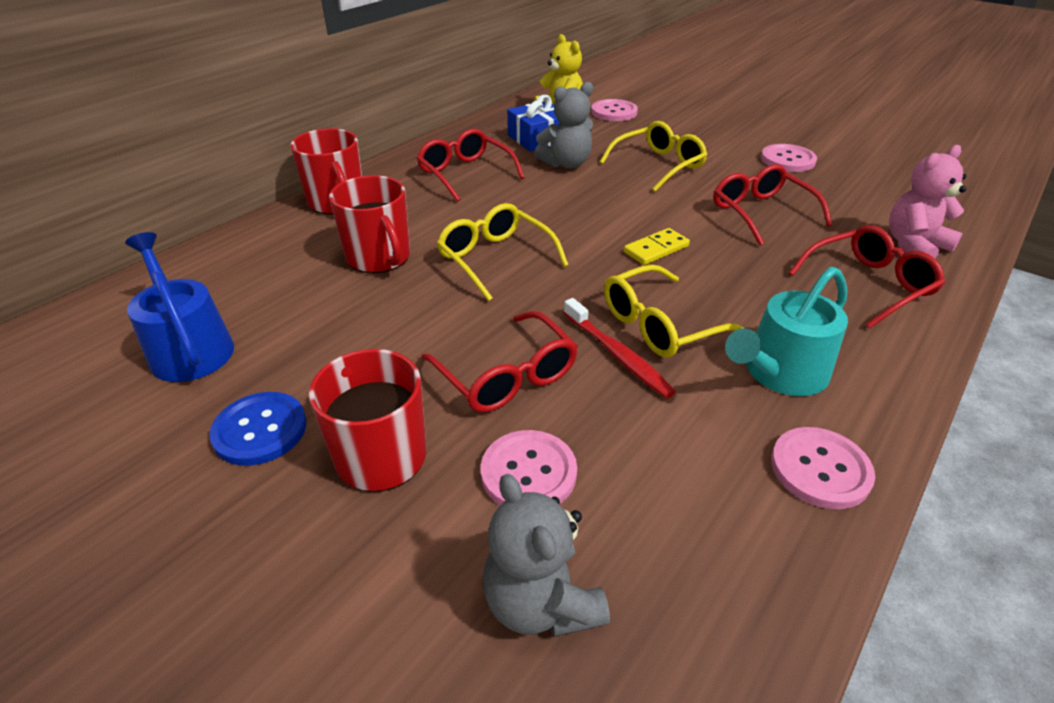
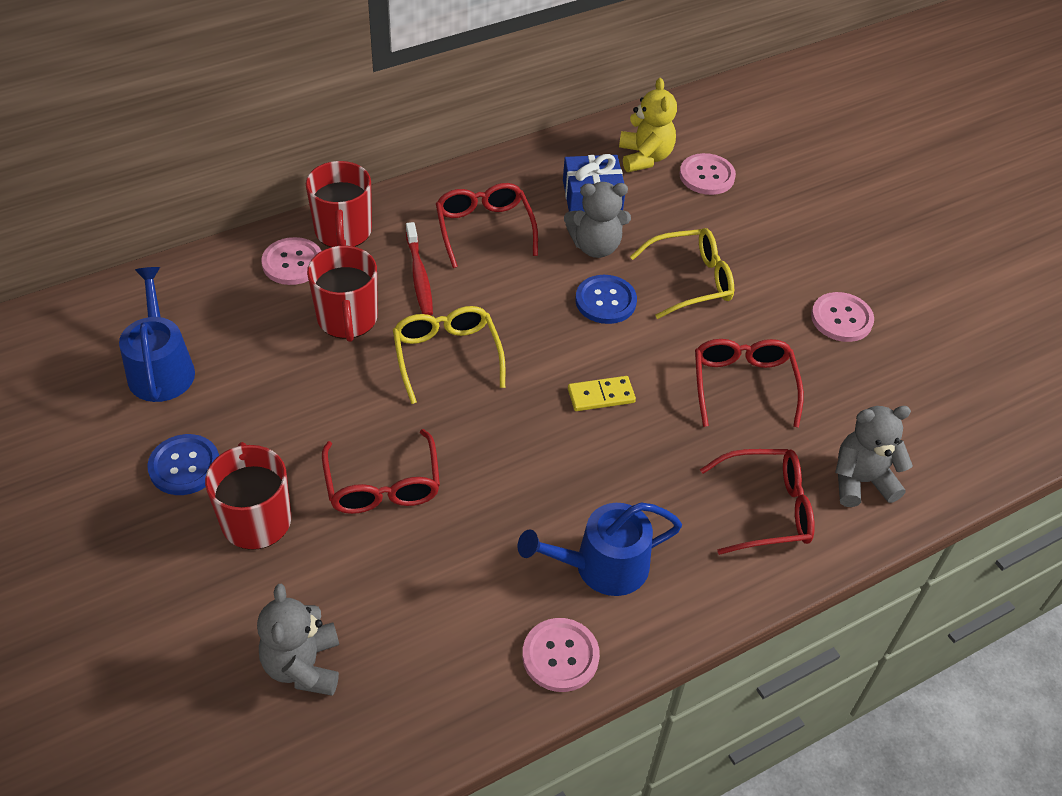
camera: 20 degrees right, 10 degrees up
pink button [481,430,577,506] -> pink button moved to [261,237,321,285]
red toothbrush [564,298,676,398] -> red toothbrush moved to [406,222,433,315]
yellow glasses [604,264,743,357] -> none
turquoise watering can [725,267,848,396] -> blue watering can [518,503,682,596]
pink teddy bear [889,145,967,258] -> grey teddy bear [835,406,913,507]
none -> blue button [575,275,637,324]

